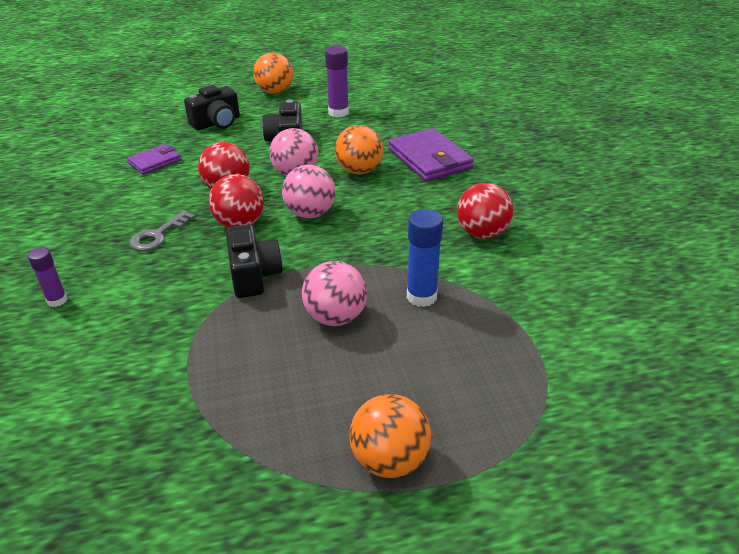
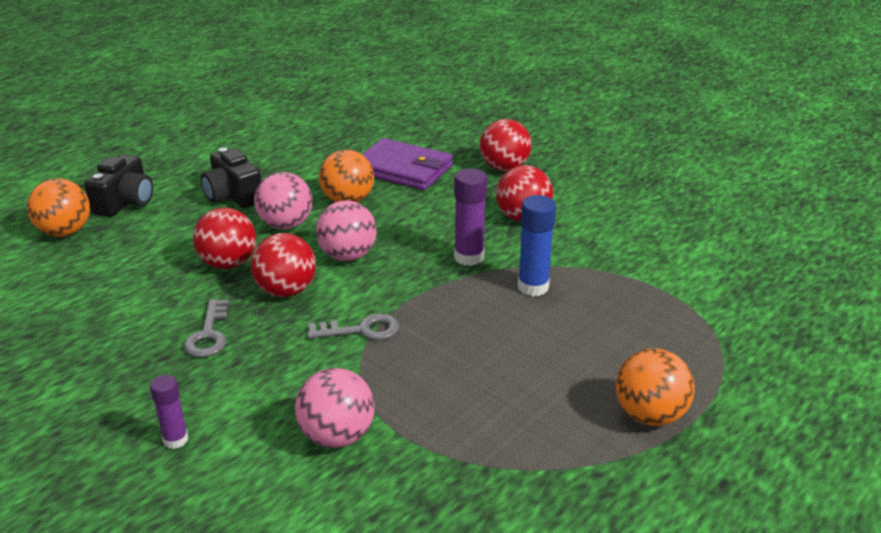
camera: 35 degrees left, 5 degrees down
purple wallet [127,144,181,175] -> none
black camera [226,224,283,298] -> grey key [307,313,399,340]
orange ball [253,52,293,94] -> orange ball moved to [27,178,90,237]
pink ball [302,261,367,326] -> pink ball moved to [295,368,375,448]
purple glue stick [325,46,349,117] -> purple glue stick moved to [454,169,487,266]
none -> red ball [480,119,532,171]

